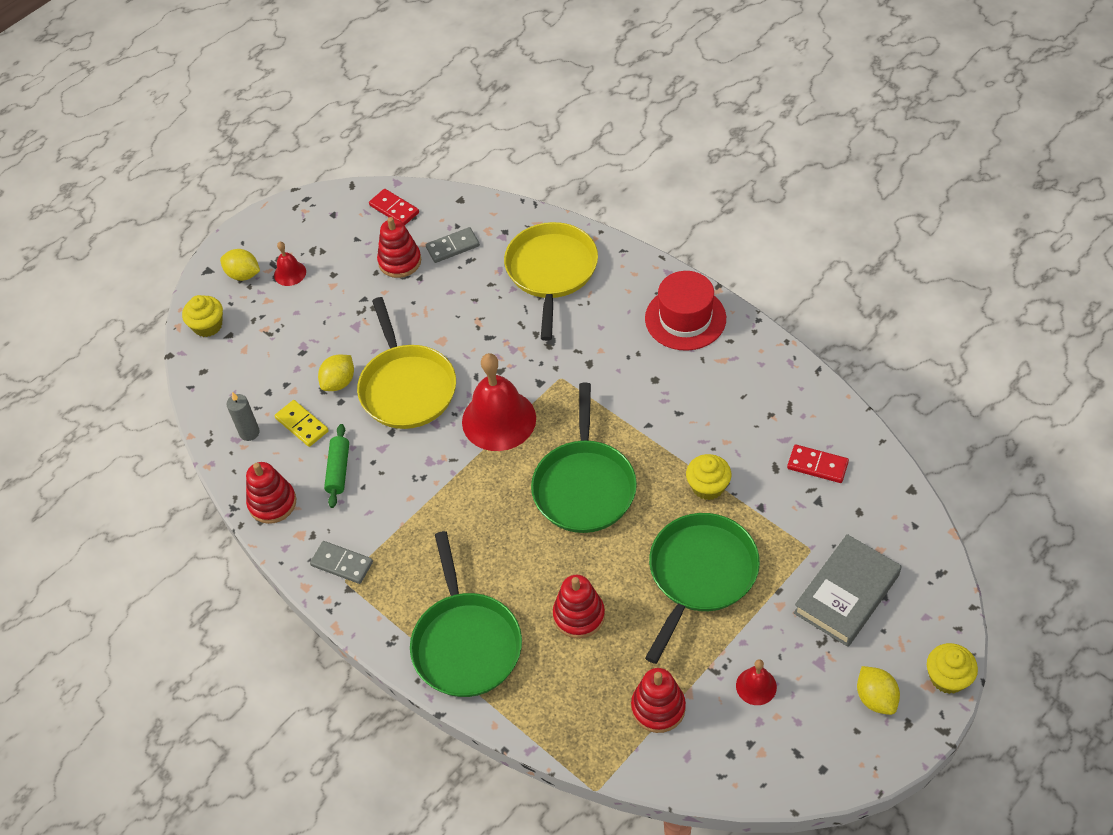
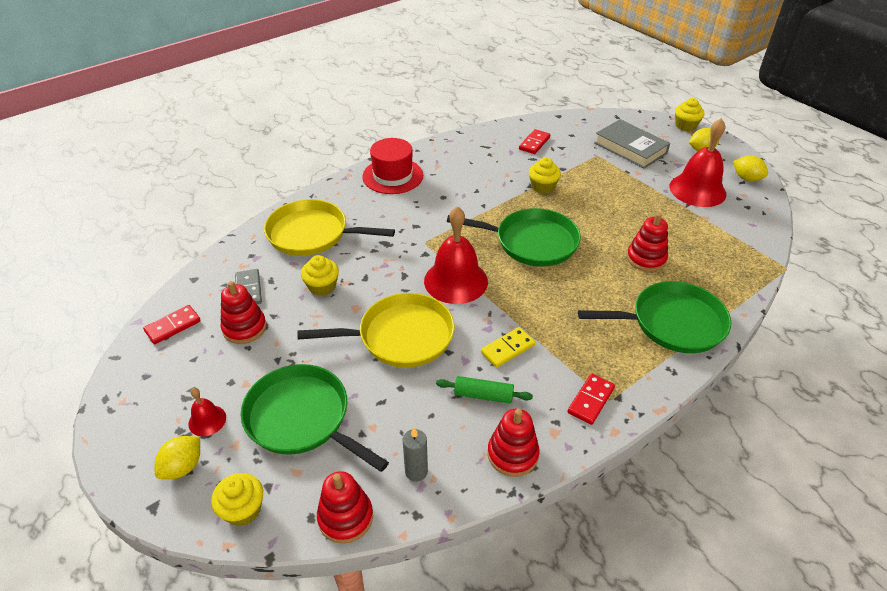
camera: 85 degrees left, 10 degrees down
yellow domino [275,400,329,447] -> yellow domino moved to [481,327,535,368]
grey domino [310,541,373,584] -> red domino [567,374,615,425]
yellow lemon [318,355,354,391] -> yellow lemon moved to [733,155,768,181]
red stacking toy [631,668,686,733] -> red stacking toy moved to [317,471,373,544]
green pan [645,513,760,664] -> green pan moved to [241,364,389,472]
red bell [736,659,777,705] -> red bell [670,118,726,207], size x2.10
none -> yellow cupcake [301,255,339,296]

